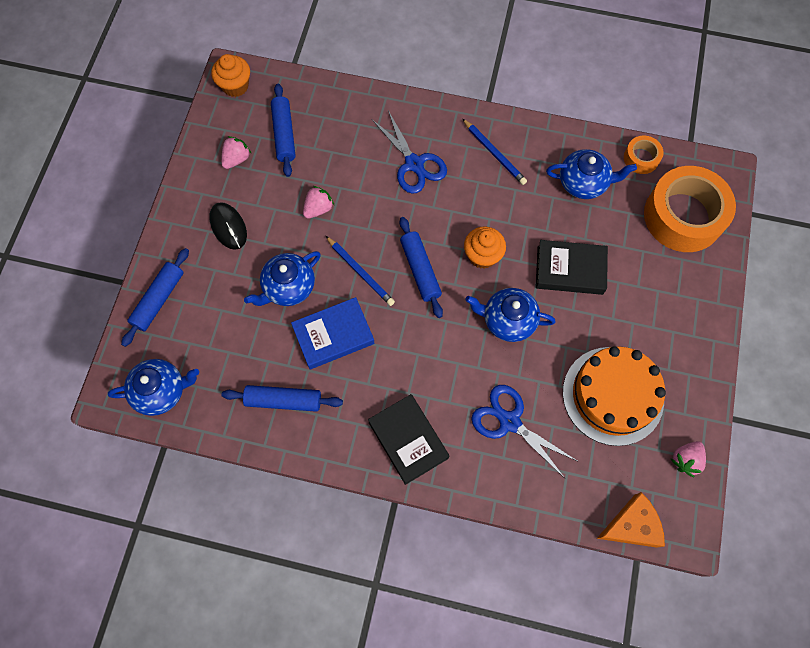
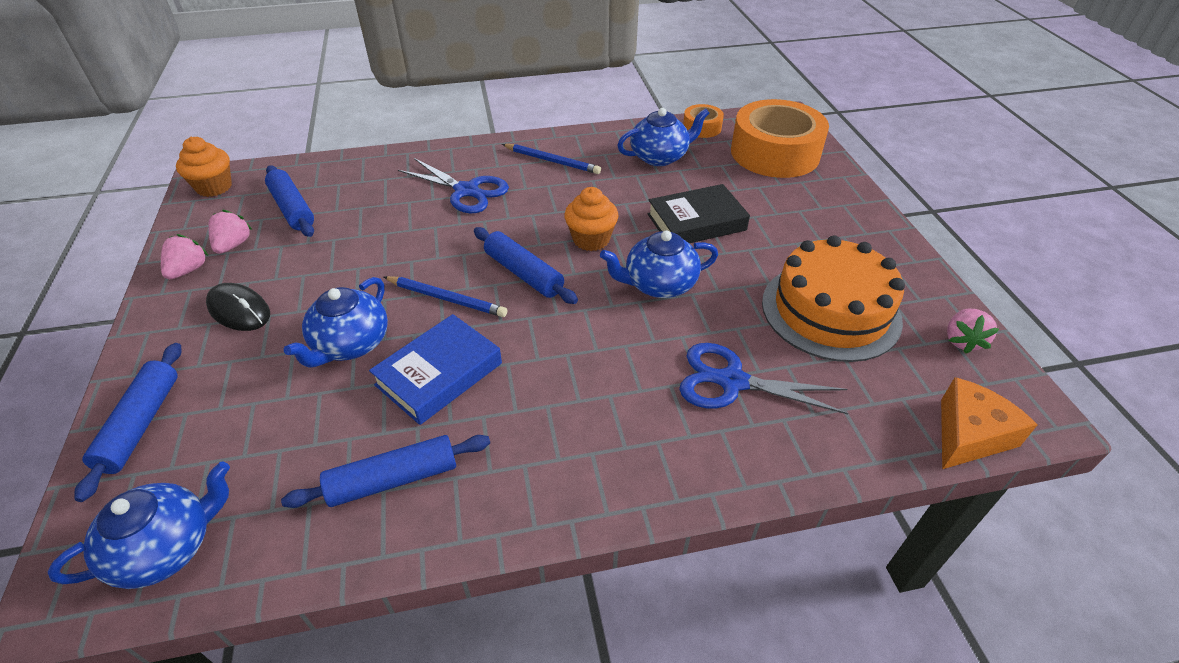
camera: 25 degrees left, 25 degrees down
pink strawberry [303,186,335,219] -> pink strawberry moved to [161,234,209,279]
black book [368,394,449,485] -> none

